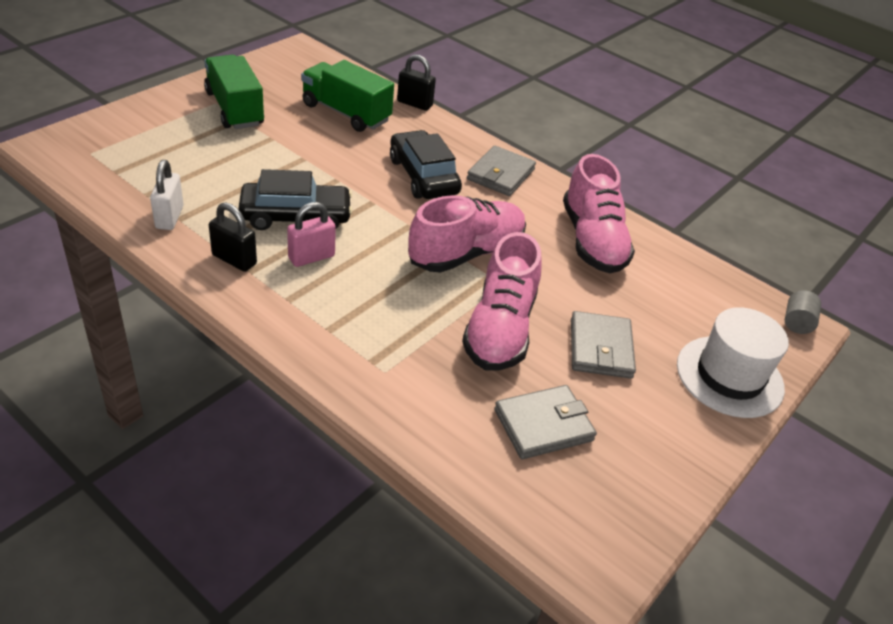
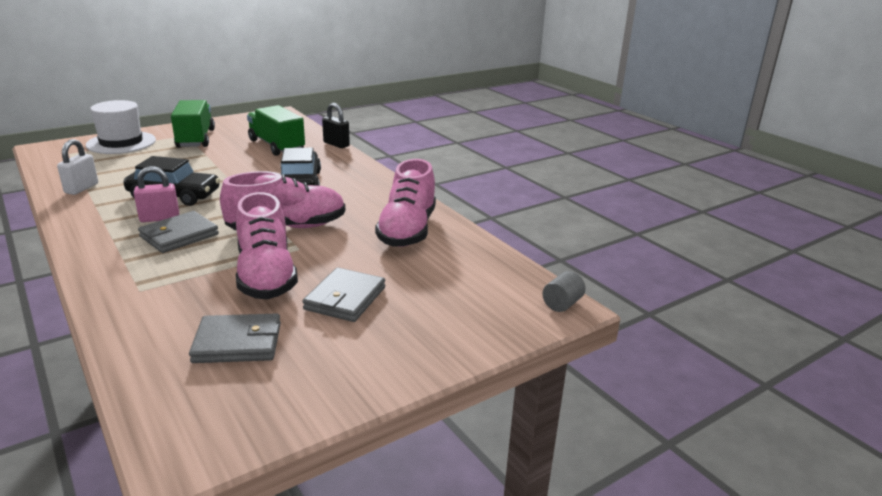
camera: 20 degrees right, 15 degrees down
black padlock [209,202,257,272] -> none
pink shoe [462,232,542,371] -> pink shoe turned 45 degrees counterclockwise [236,192,298,300]
grey wallet [467,146,536,196] -> grey wallet moved to [138,211,219,253]
white hat [677,307,789,418] -> white hat moved to [86,100,156,154]

